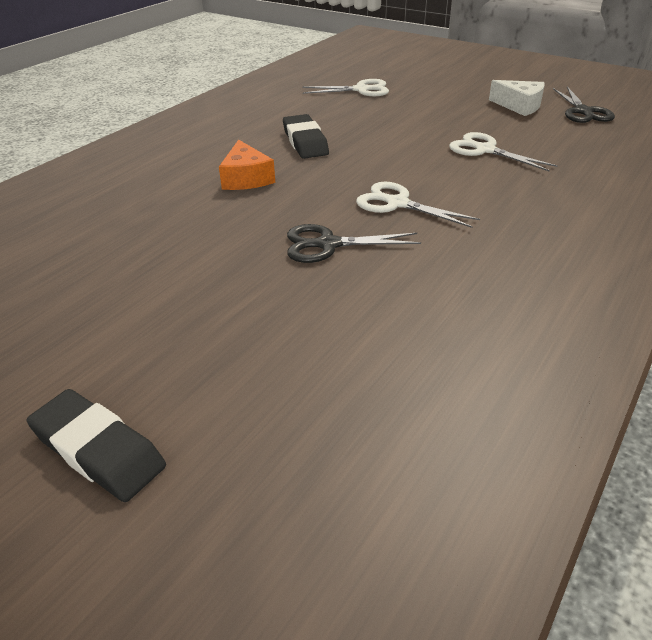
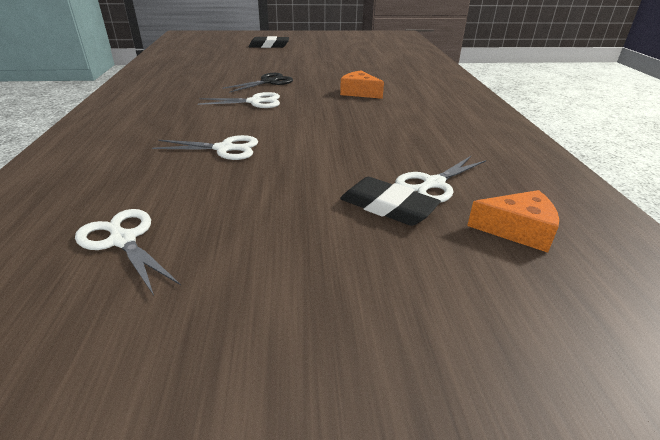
camera: 140 degrees right, 5 degrees down
black eraser [283,114,329,159] -> black eraser moved to [340,177,441,226]
white cheese [489,80,545,116] -> none
black scissors [553,87,615,123] -> white scissors [75,209,181,296]
none -> orange cheese [467,190,559,253]

